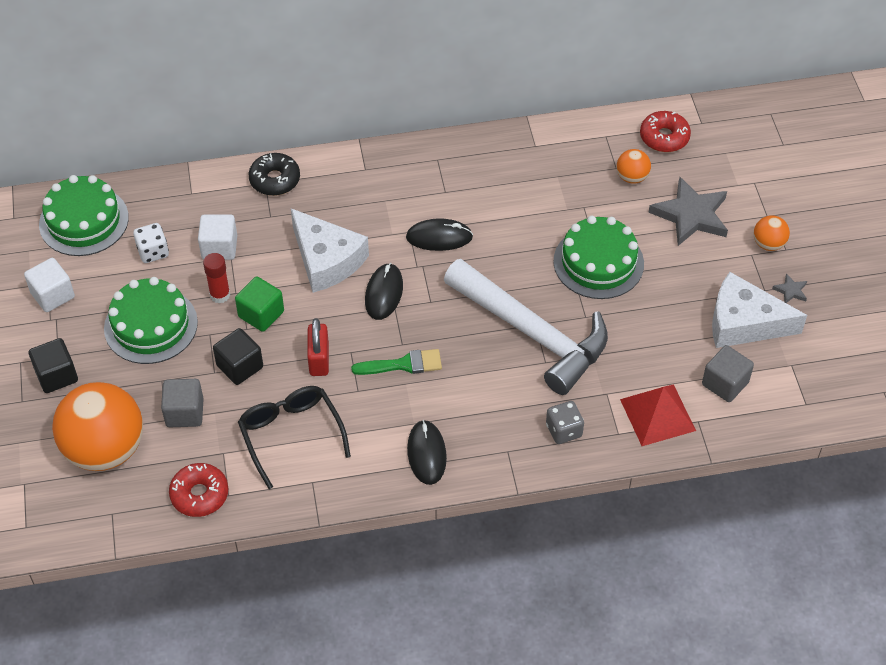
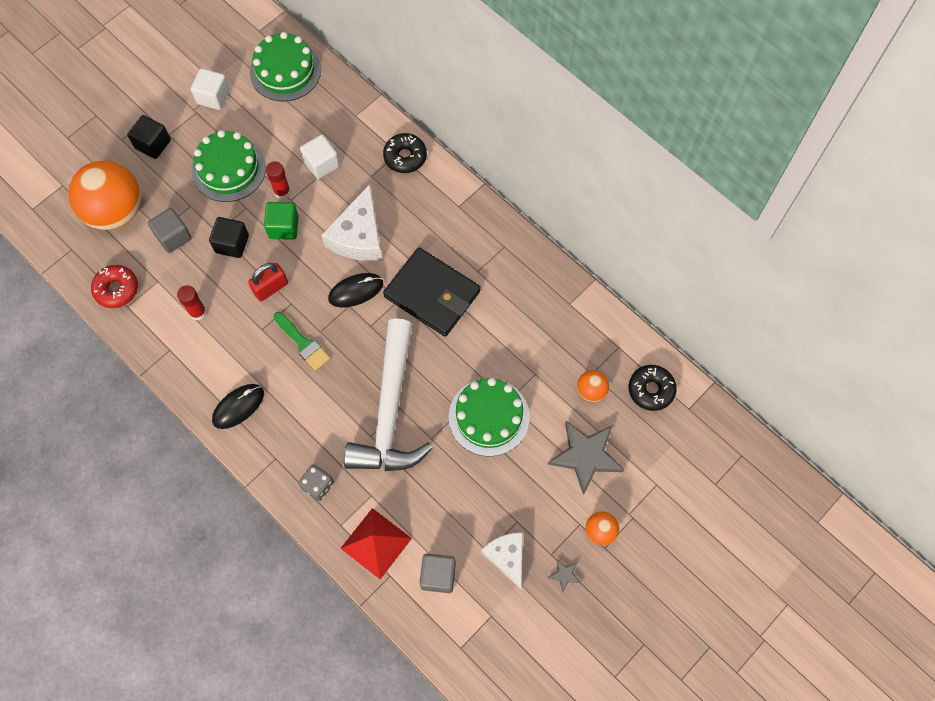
camera: 55 degrees right, 15 degrees up
white dice [133,223,169,263] -> none
black glasses [238,386,351,489] -> red glue stick [177,285,207,320]
black mouse [406,218,473,251] -> black wallet [383,247,481,337]
red donut [640,111,691,152] -> black donut [629,365,677,411]
white cheese [712,272,807,348] -> white cheese [481,532,523,590], size x0.66

